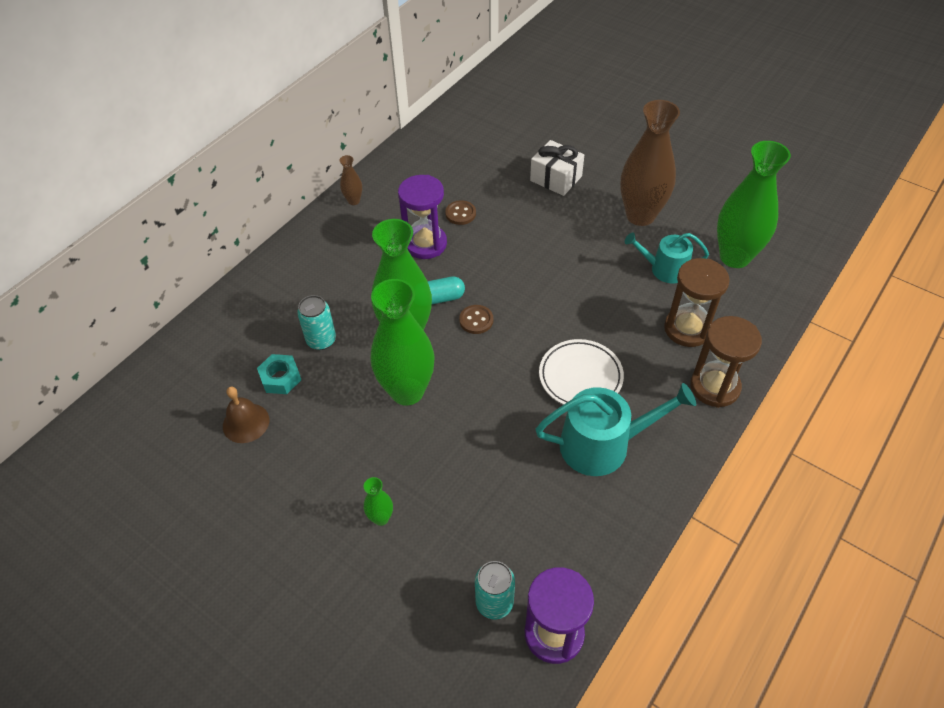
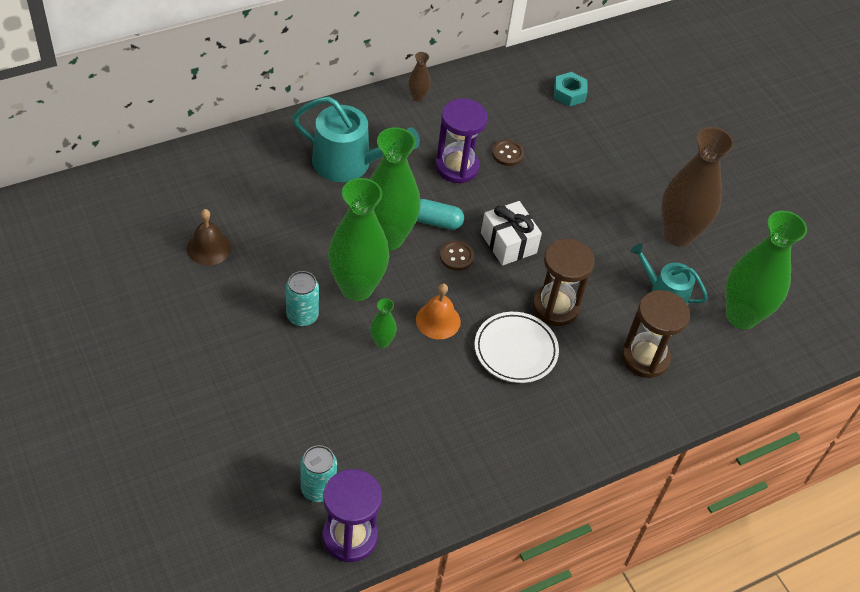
camera: 20 degrees right, 0 degrees up
turquoise nut [257,354,301,394] -> turquoise nut moved to [554,72,588,107]
turquoise can [297,295,336,350] -> turquoise can moved to [286,271,319,327]
green vase [364,477,393,526] -> green vase moved to [370,298,397,348]
white gift [530,140,584,196] -> white gift moved to [481,201,542,266]
turquoise watering can [535,383,696,476] -> turquoise watering can moved to [292,97,420,182]
brown hourglass [690,316,762,408] -> brown hourglass moved to [532,239,595,326]
none -> orange bell [416,283,461,339]

